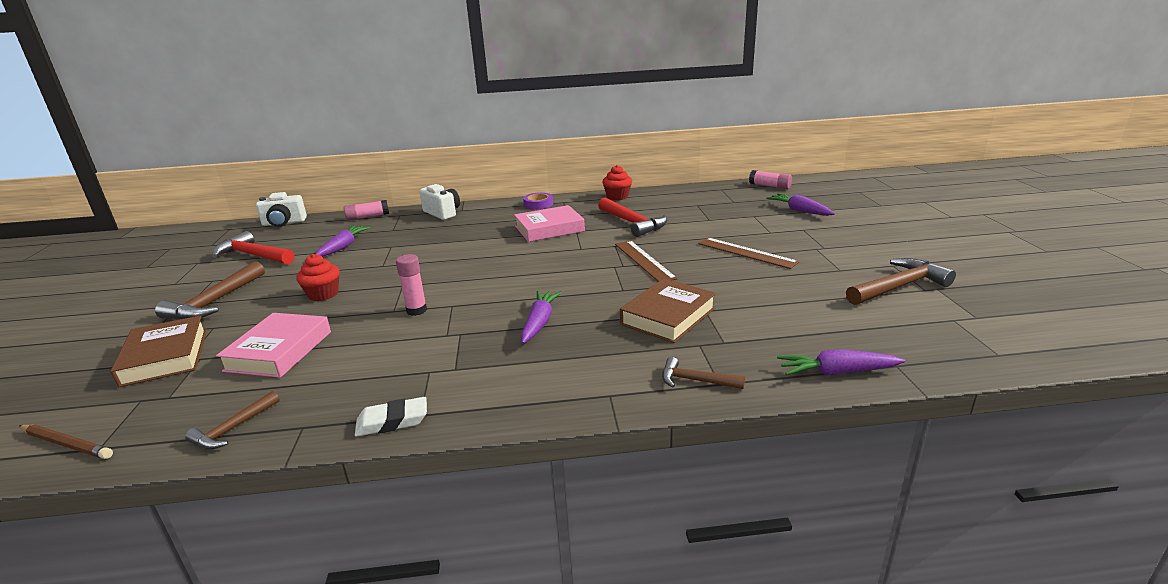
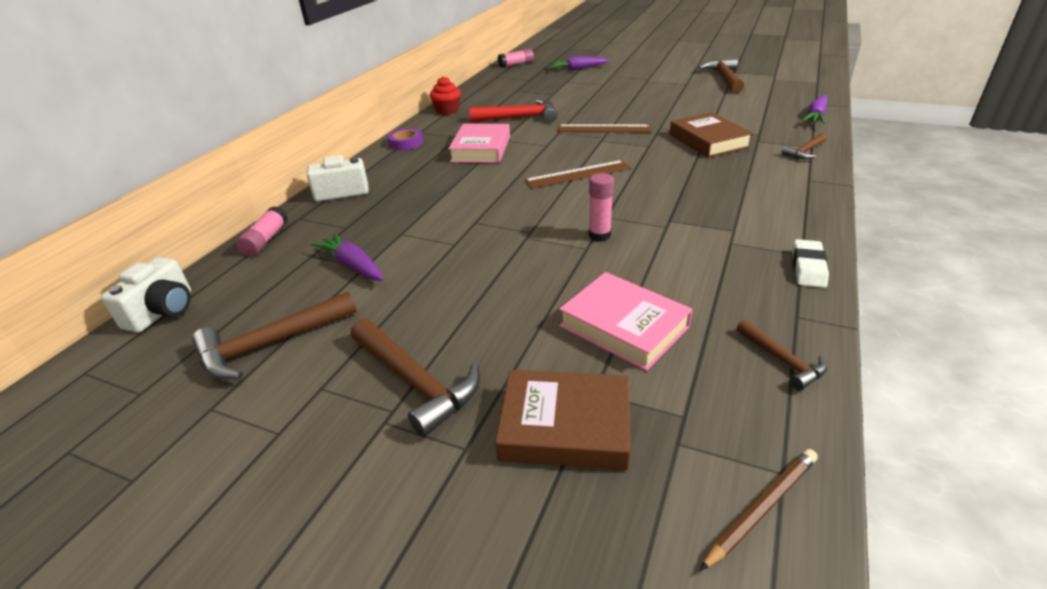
camera: 60 degrees left, 10 degrees up
red hammer [212,231,295,264] -> brown hammer [192,292,357,380]
red cupcake [296,254,340,301] -> none
purple carrot [521,291,561,344] -> none
brown ruler [698,238,799,269] -> brown ruler moved to [525,160,631,189]

